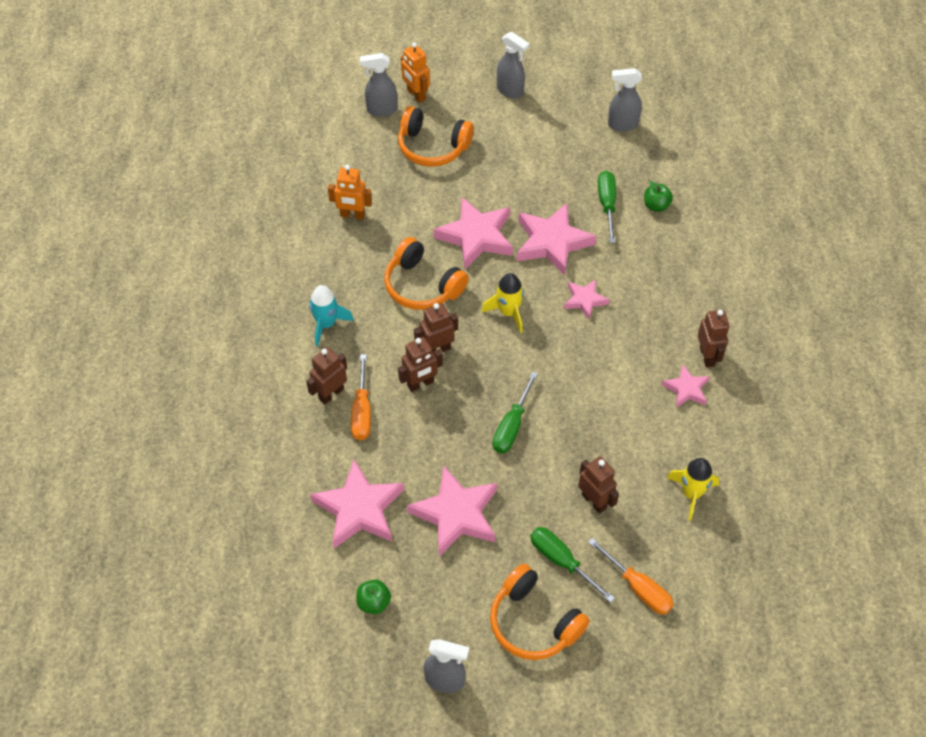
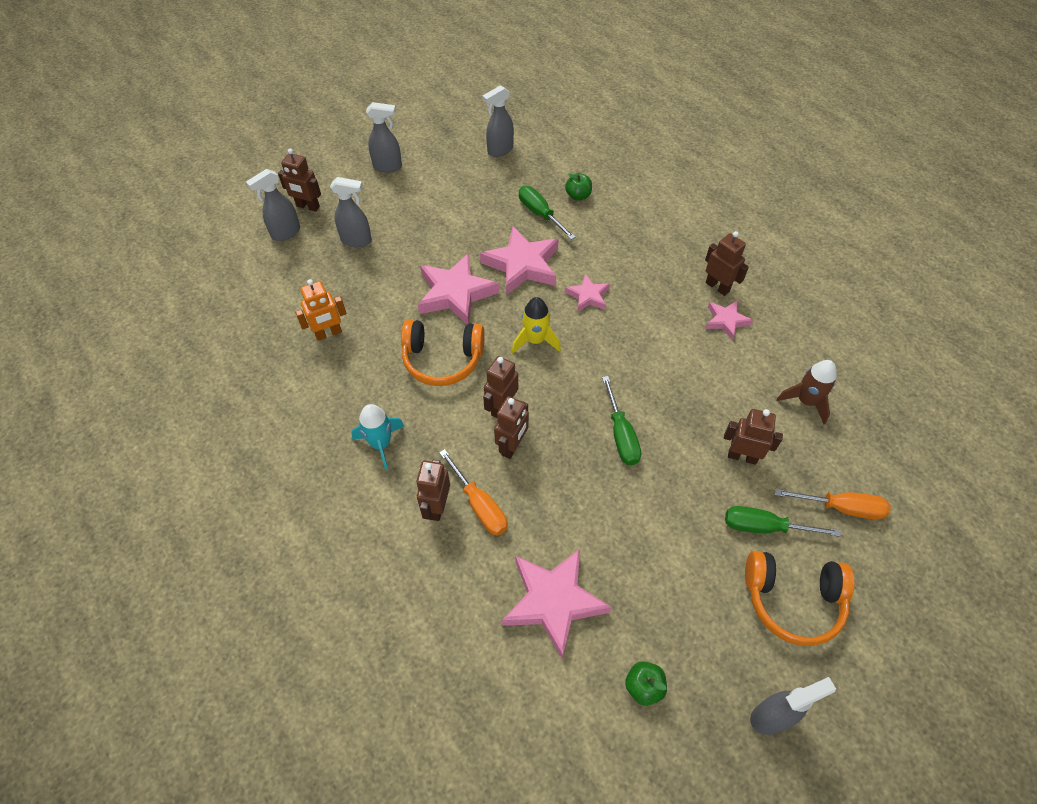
camera: 35 degrees left, 0 degrees up
orange headphones [398,106,474,167] -> grey spray bottle [330,177,372,247]
orange robot [401,42,430,103] -> brown robot [278,149,321,212]
pink star [407,465,497,556] -> none
yellow rocket [667,458,719,521] -> brown rocket [777,360,837,424]

